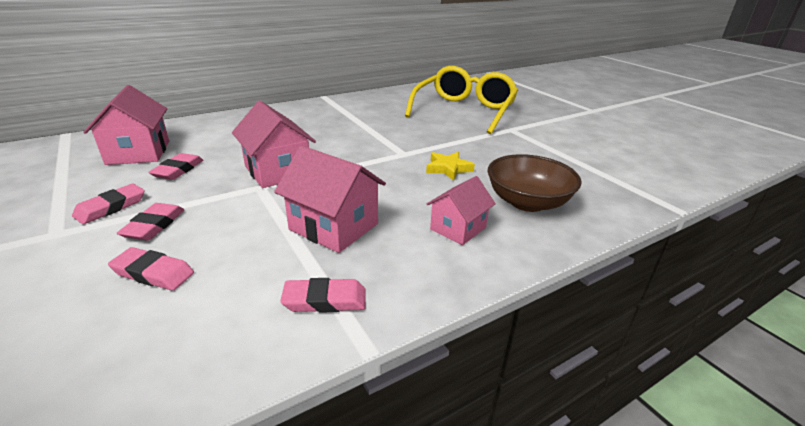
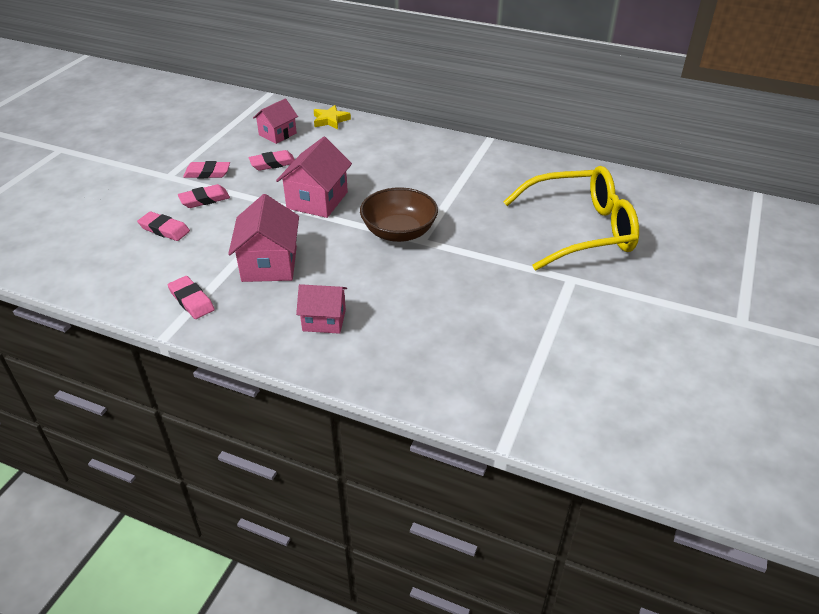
camera: 55 degrees right, 10 degrees up
pink house [83,85,169,165] -> pink house [253,98,298,144], size x0.65
pink eraser [108,247,194,291] -> pink eraser turned 45 degrees counterclockwise [137,211,190,241]
yellow star [426,152,475,181] -> yellow star moved to [314,105,351,130]
brown bowl [488,154,582,212] -> brown bowl moved to [360,188,438,242]

